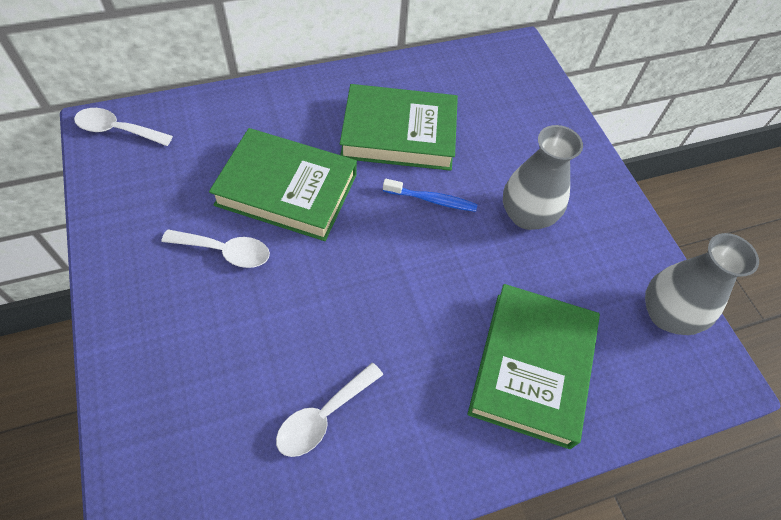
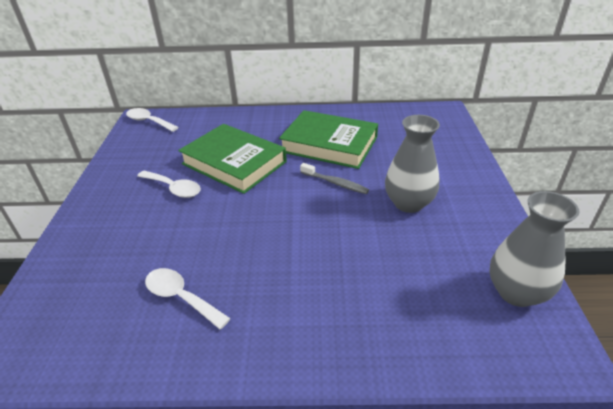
camera: 25 degrees right, 20 degrees down
white spoon [276,363,383,457] -> white spoon turned 60 degrees clockwise [145,268,231,329]
blue toothbrush [383,179,478,212] -> grey toothbrush [300,163,369,194]
green book [468,284,600,449] -> none

